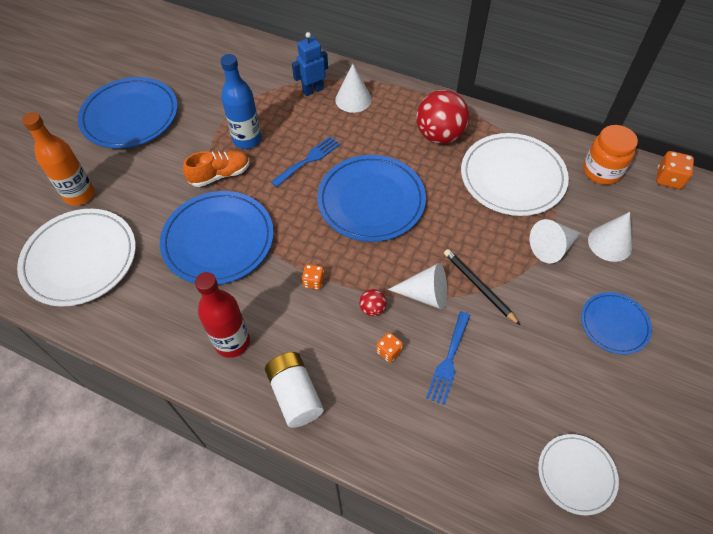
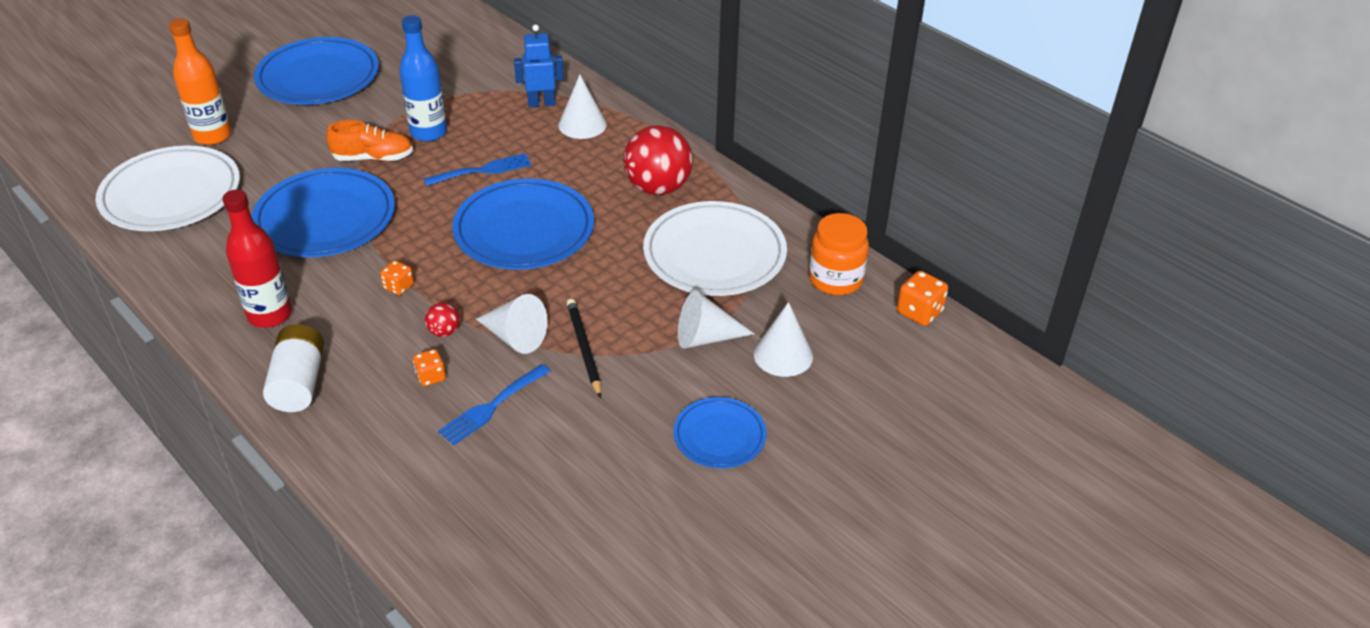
camera: 20 degrees right, 15 degrees down
white plate [538,434,619,515] -> none

